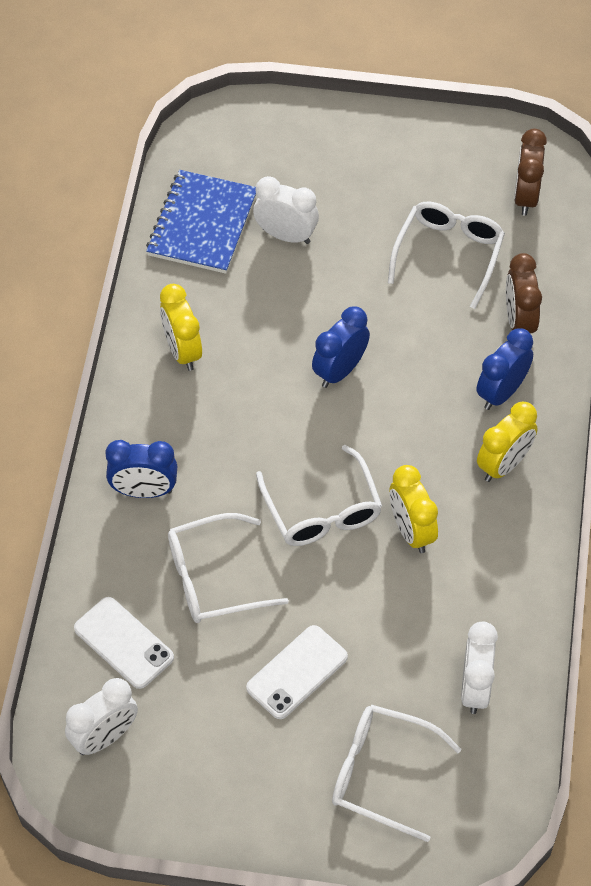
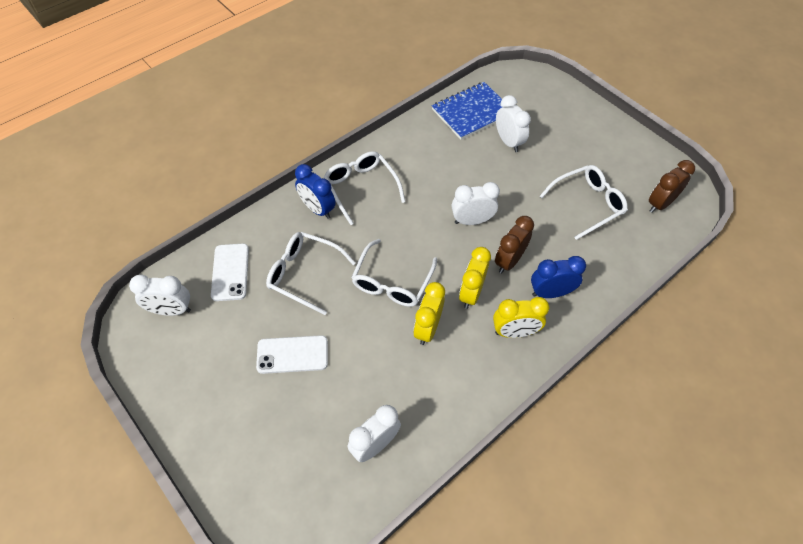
camera: 40 degrees right, 0 degrees up
yellow clock [160,284,202,371] -> yellow clock moved to [459,247,491,309]
blue clock [312,306,370,388] -> white clock [452,182,500,225]
white glasses [332,705,462,842] -> white glasses moved to [323,151,405,225]
brown clock [506,253,542,333] -> brown clock moved to [495,216,534,274]

